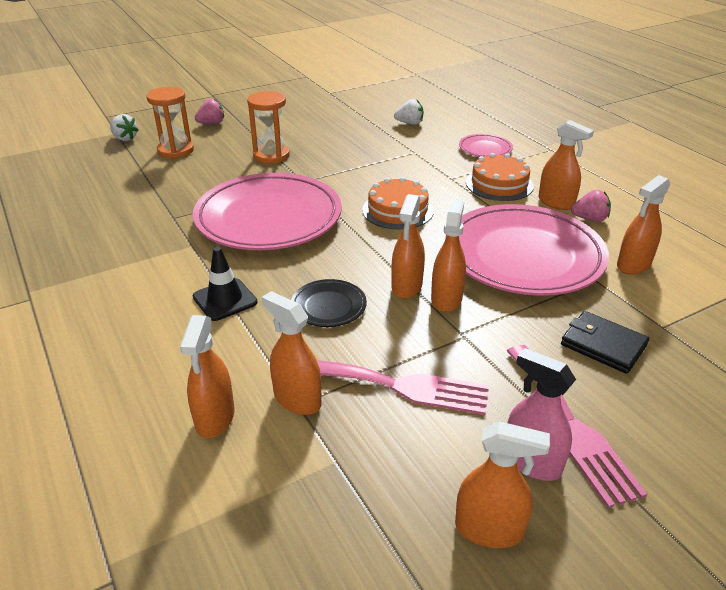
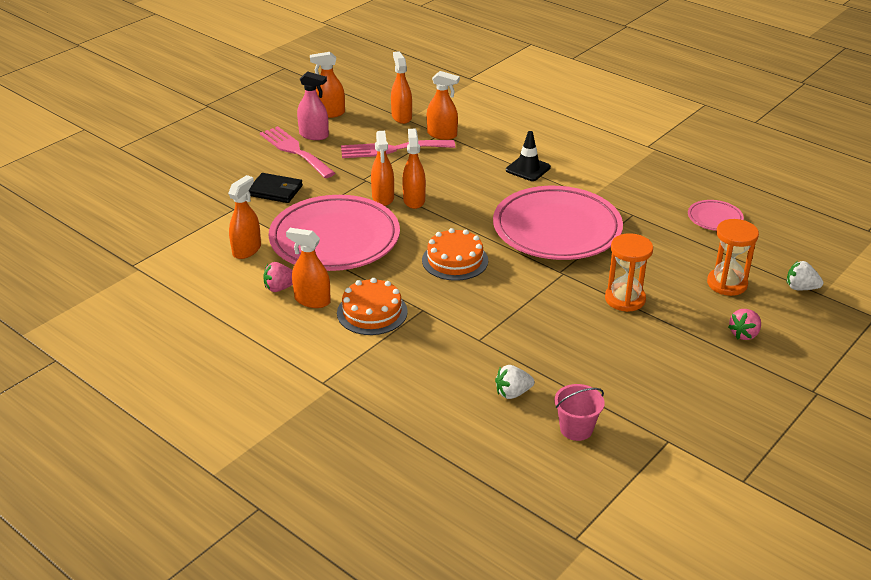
camera: 160 degrees right, 0 degrees up
orange spray bottle [180,315,234,438] -> orange spray bottle moved to [391,51,412,124]
black plate [291,279,367,327] -> none
pink plate [459,134,513,157] -> pink plate moved to [688,200,744,231]
none -> pink bucket [554,384,605,441]

